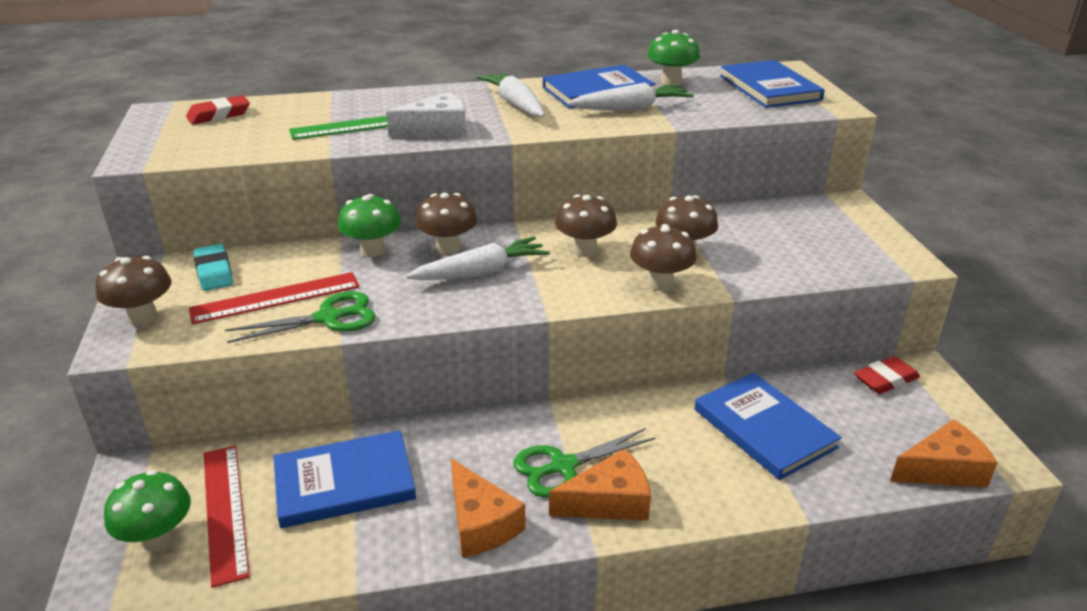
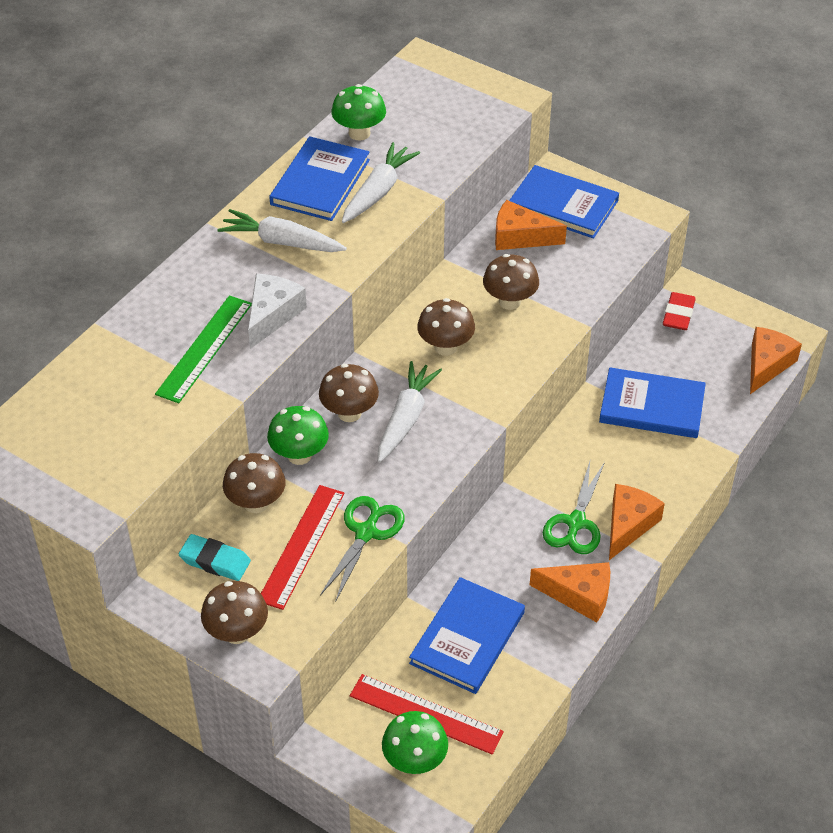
camera: 45 degrees left, 15 degrees up
red eraser [186,95,250,125] -> none
brown mushroom [630,224,697,291] -> brown mushroom moved to [223,453,285,513]
blue book [720,60,825,108] -> blue book moved to [509,165,619,238]
none -> orange cheese [495,200,567,250]

